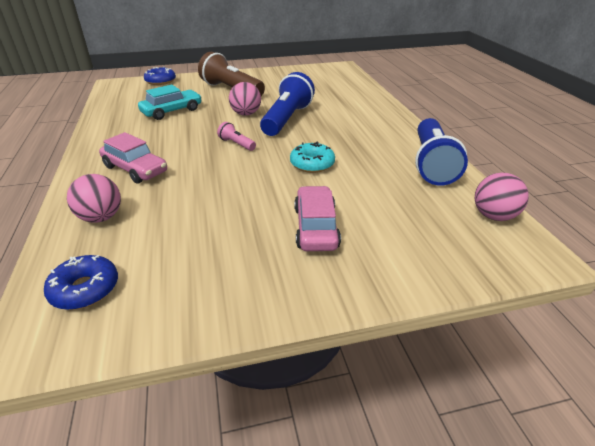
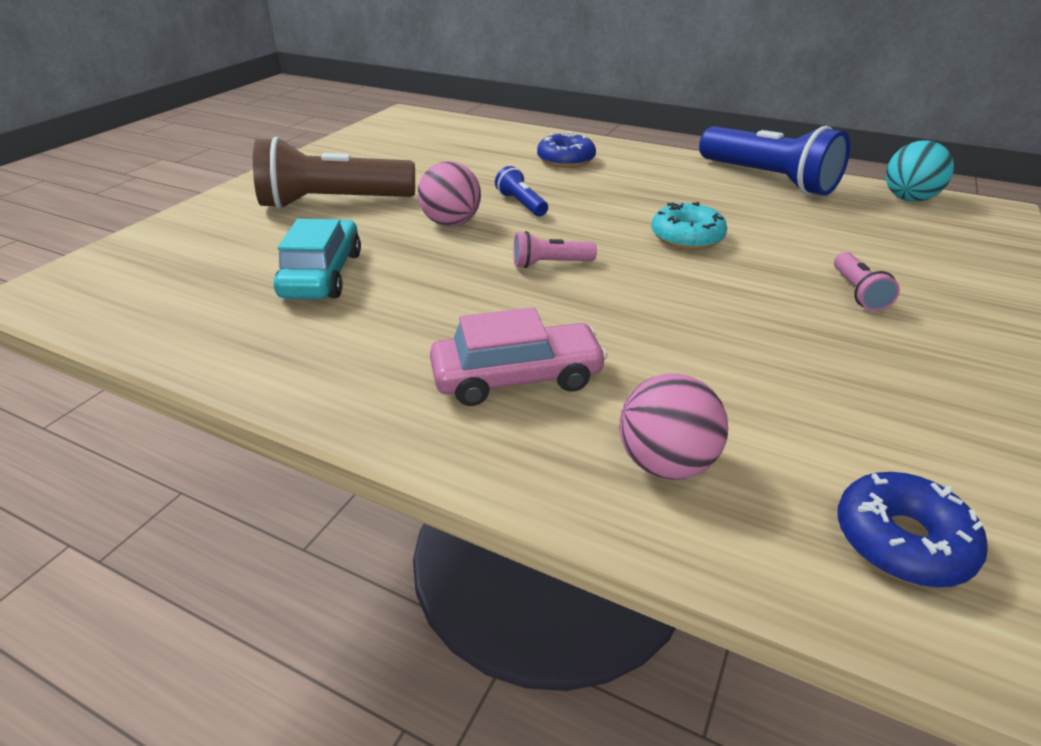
camera: 50 degrees left, 0 degrees up
blue donut [144,67,176,85] -> blue donut moved to [537,131,596,168]
blue flashlight [260,72,315,136] -> blue flashlight [495,166,548,216], size x0.46
pink car [294,186,341,251] -> pink flashlight [834,252,900,311]
pink ball [475,173,529,221] -> turquoise ball [886,140,954,202]

